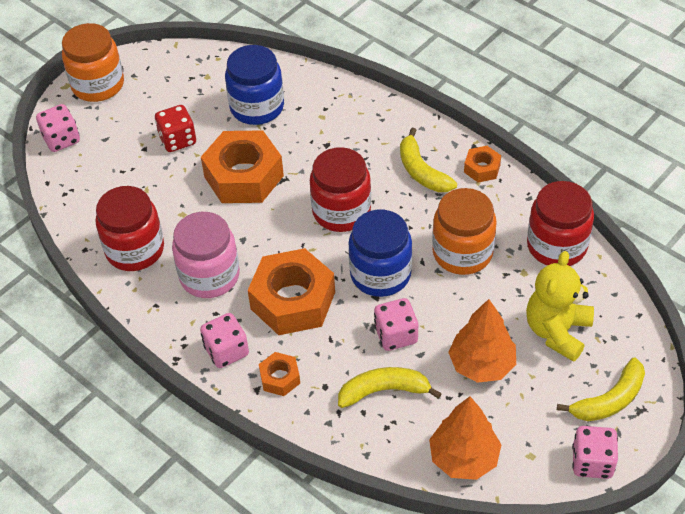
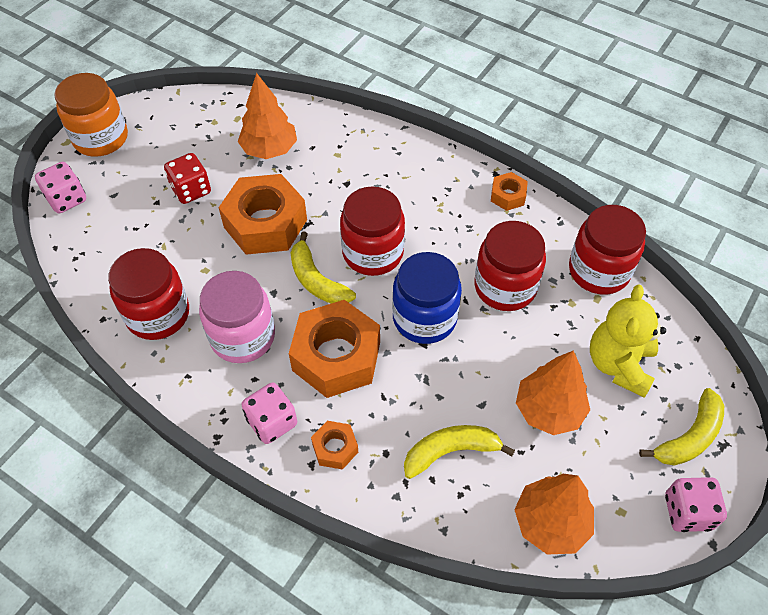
camera: 10 degrees left, 5 degrees up
blue jar [225,45,284,125] -> orange tree [238,73,297,159]
pink dice [374,298,418,351] -> none
yellow banana [400,128,457,192] -> yellow banana moved to [291,231,356,304]
orange jar [432,188,497,275] -> red jar [474,221,546,311]

